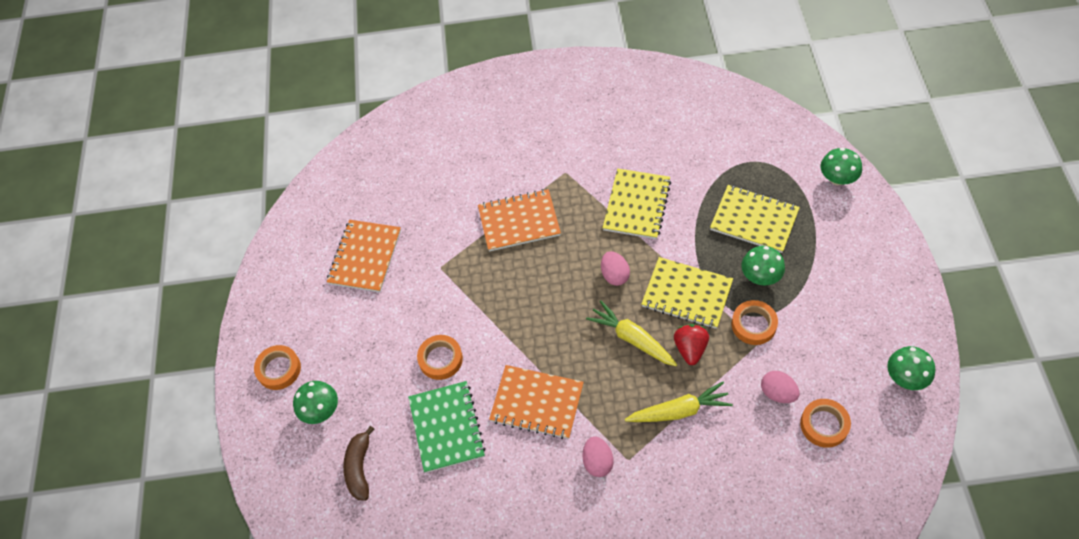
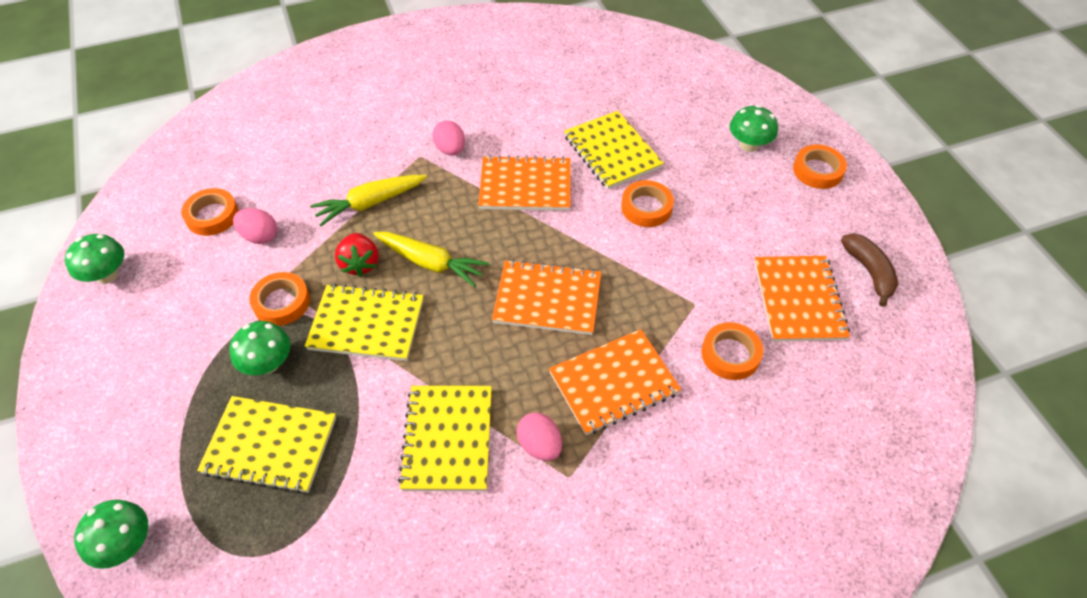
camera: 160 degrees right, 5 degrees down
brown banana [343,426,374,501] -> brown banana moved to [841,233,898,307]
green notebook [408,381,486,473] -> yellow notebook [564,111,664,189]
pink egg [601,251,630,286] -> pink egg moved to [517,413,562,461]
none -> orange notebook [492,259,601,335]
none -> orange tape [702,322,763,380]

